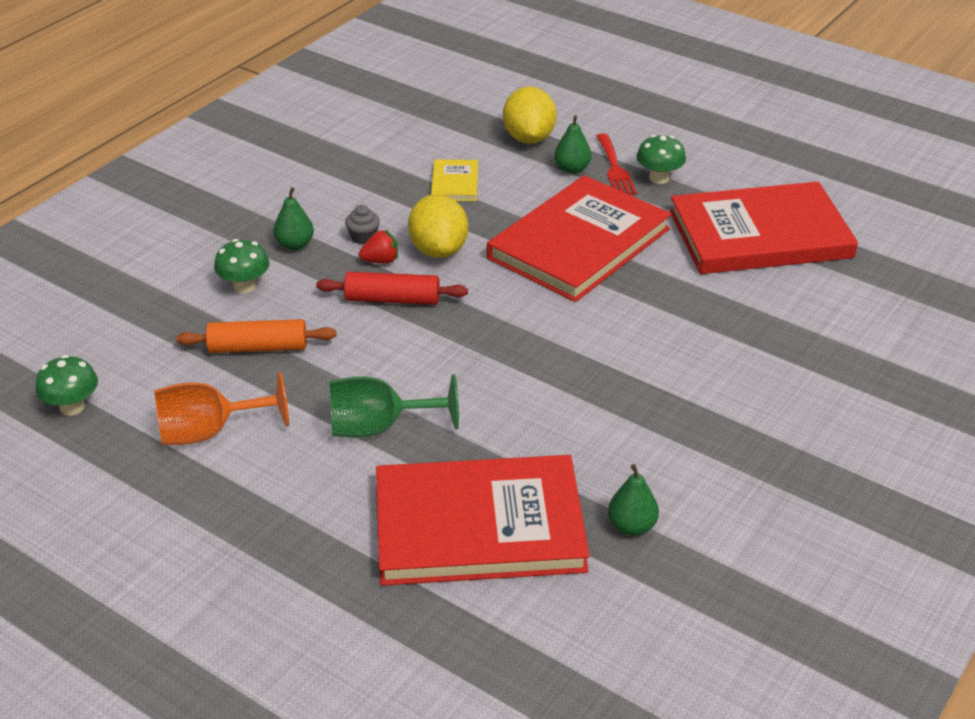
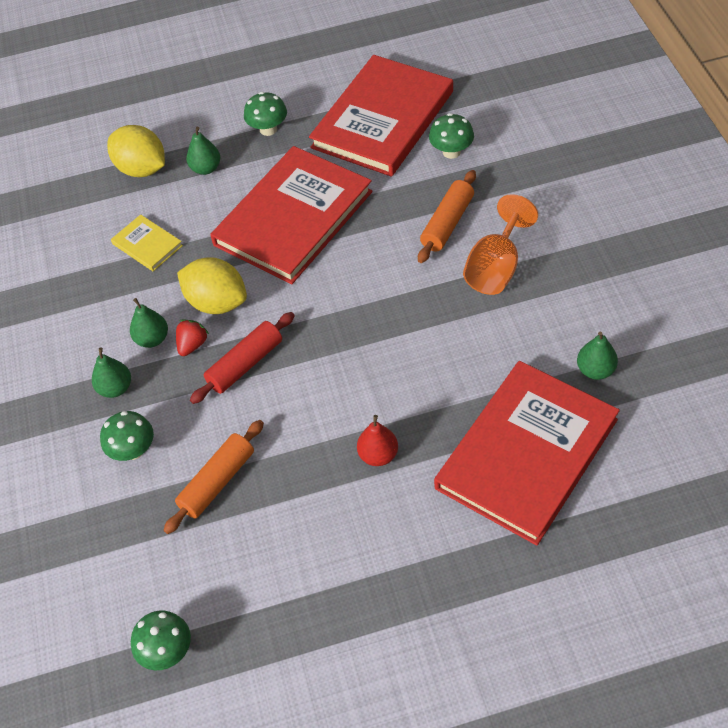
camera: 45 degrees left, 15 degrees up
orange goblet [154,372,289,445] -> orange goblet moved to [463,194,538,295]
green goblet [330,374,459,438] -> red pear [357,415,398,466]
grey cupcake [345,205,380,244] -> green pear [130,298,168,348]
red book [487,175,672,302] -> red book turned 45 degrees clockwise [210,146,373,284]
red fork [597,133,637,195] -> none
none -> orange rolling pin [418,170,476,263]
none -> green mushroom [429,113,474,159]

